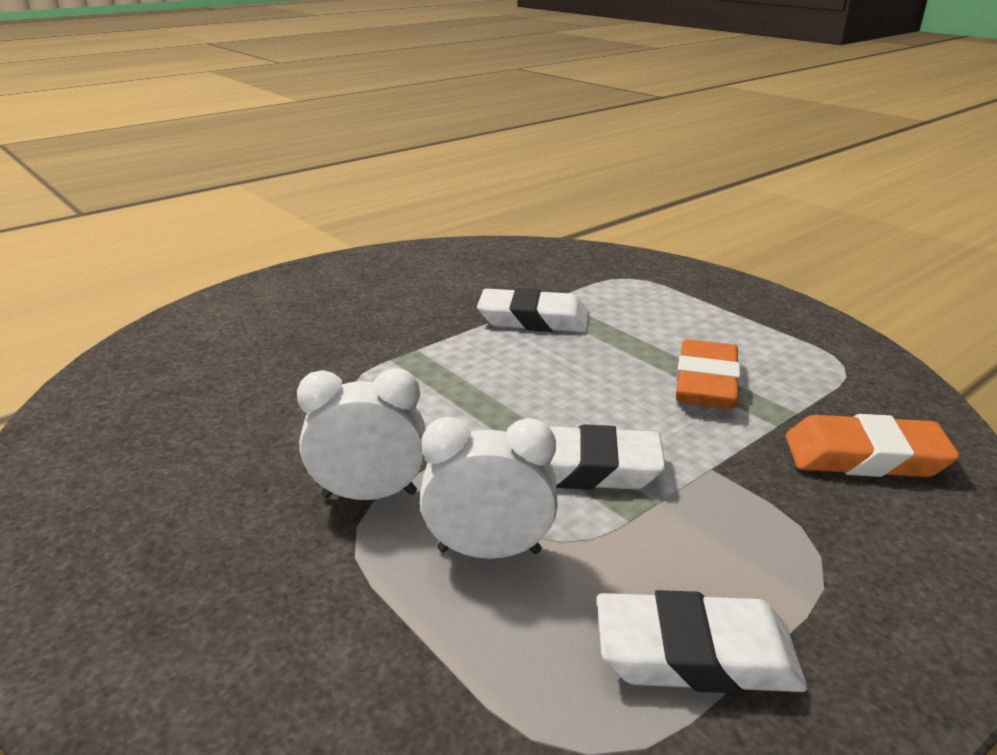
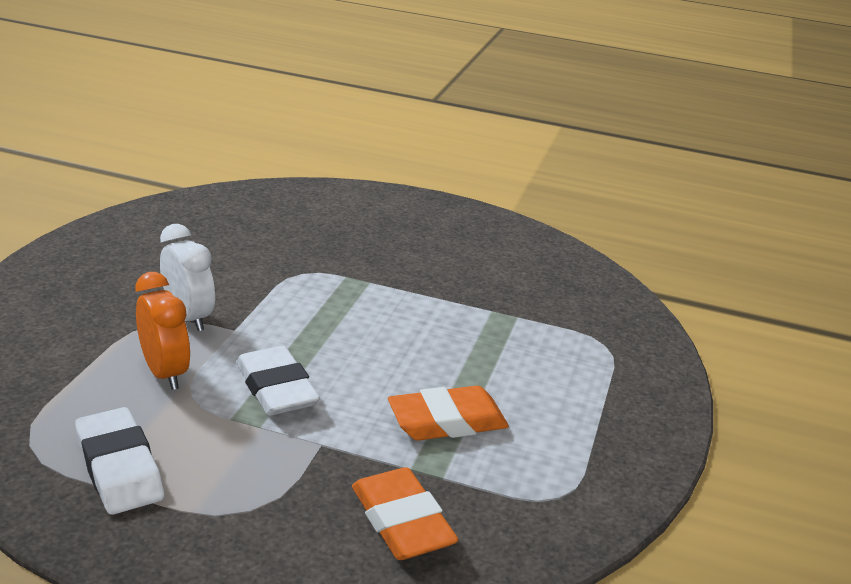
camera: 55 degrees right, 0 degrees up
white clock [420,417,558,559] -> orange clock [135,272,190,390]
white eraser [477,288,589,332] -> none

